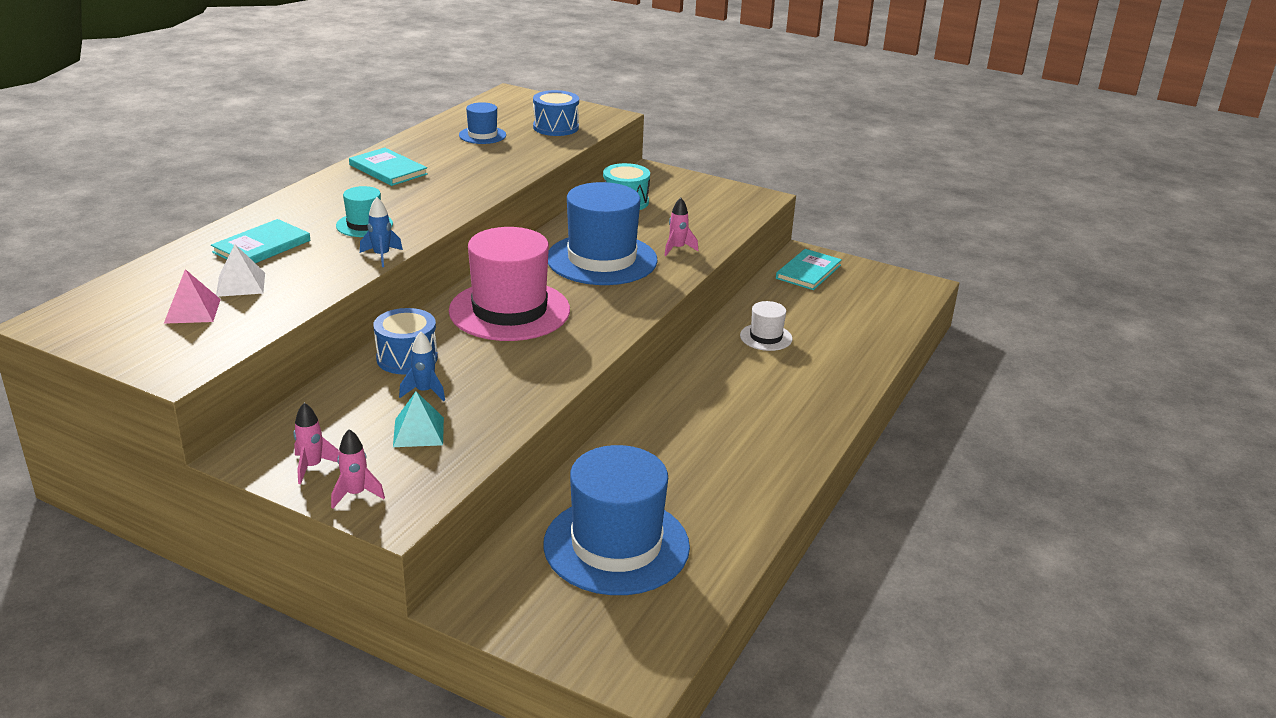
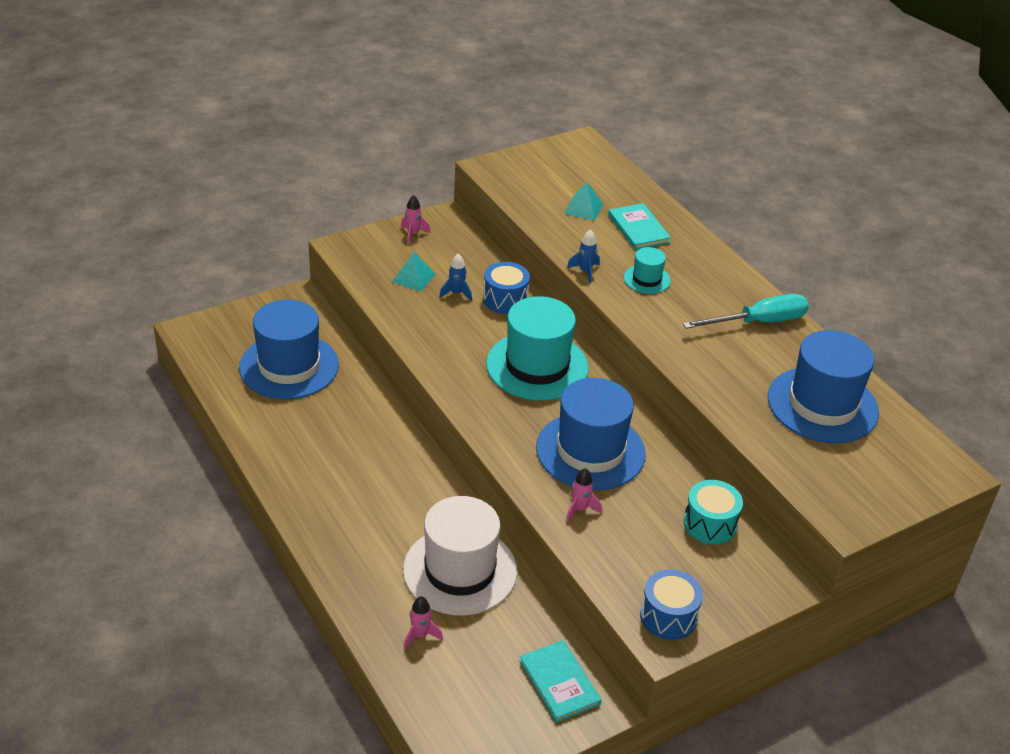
camera: 120 degrees right, 10 degrees up
pink pyramid [164,269,221,324] -> none
white pyramid [216,244,265,297] -> turquoise pyramid [564,182,603,221]
pink rocket [331,429,385,509] -> pink rocket moved to [404,596,443,650]
turquoise book [349,147,428,186] -> turquoise screwdriver [683,294,809,329]
pink hat [449,227,570,341] -> turquoise hat [486,296,589,401]
blue hat [459,102,506,144] -> blue hat [768,330,879,443], size x2.13
blue drum [533,90,579,136] -> blue drum moved to [640,569,703,640]
white hat [740,301,793,351] -> white hat [403,496,517,616], size x2.13

